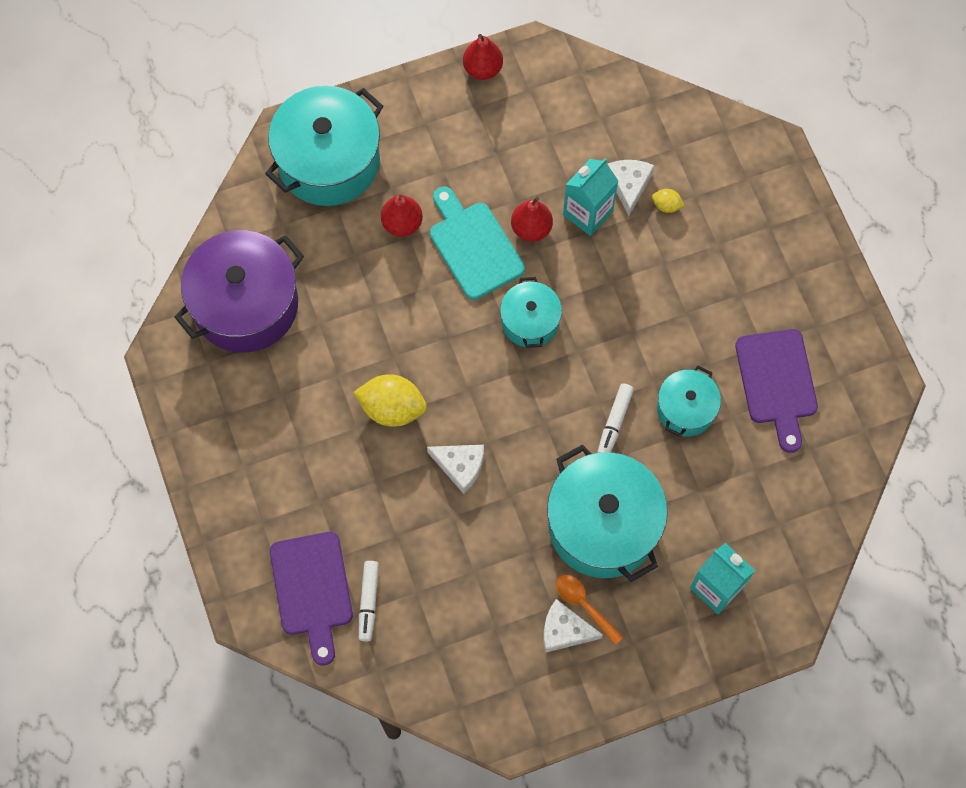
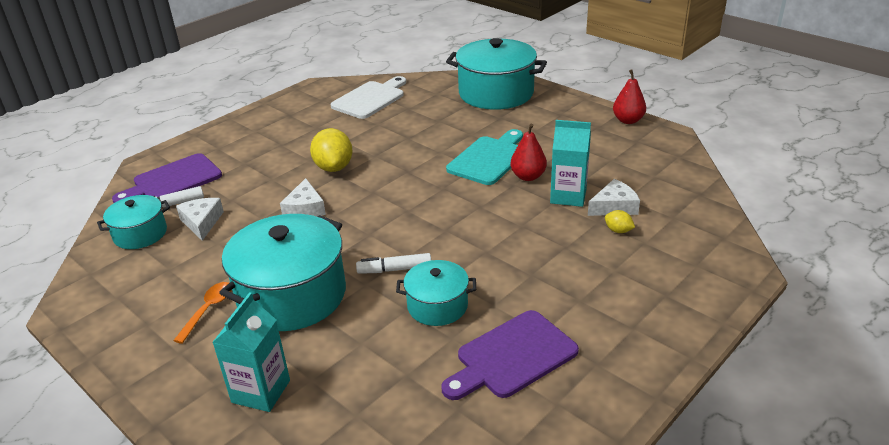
camera: 65 degrees right, 35 degrees down
purple pot [175,230,304,353] -> white cutting board [331,76,406,119]
red pear [381,194,423,237] -> none
turquoise pot [500,277,562,348] -> turquoise pot moved to [97,195,170,249]
white cheese [543,599,603,653] -> white cheese moved to [176,198,224,241]
yellow lemon [652,189,685,213] -> yellow lemon turned 45 degrees counterclockwise [605,210,635,233]

